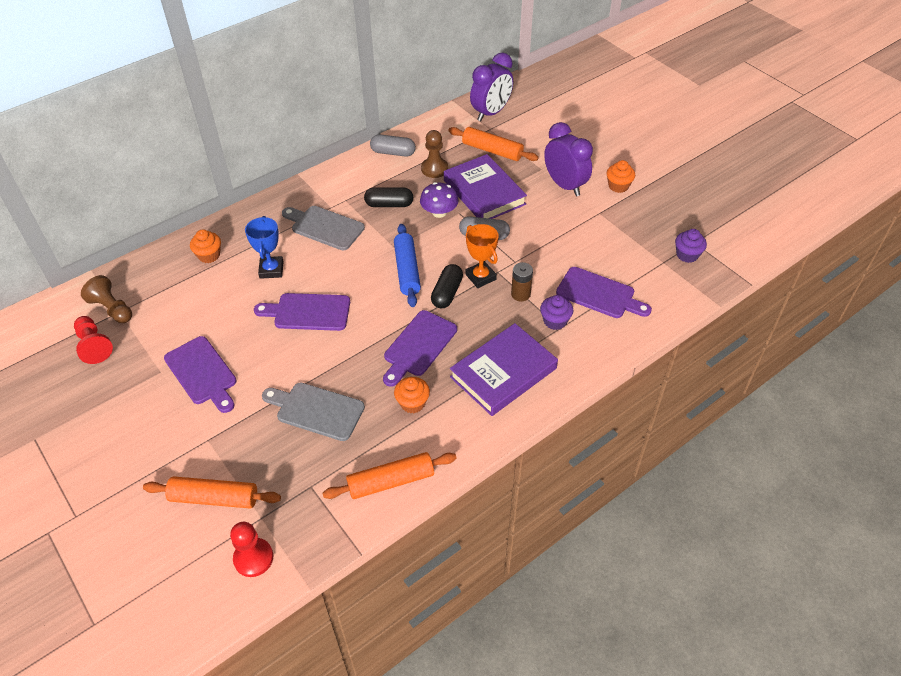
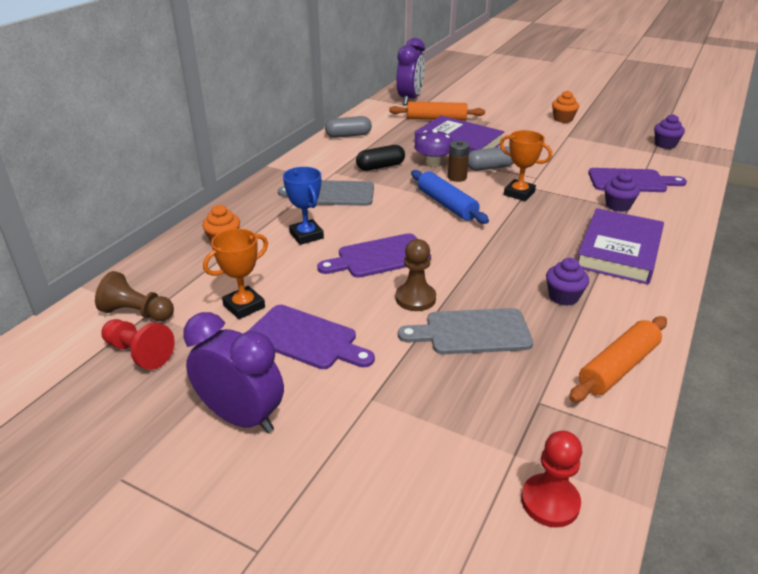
camera: 25 degrees left, 15 degrees down
orange rolling pin [143,476,281,509] -> none
purple cutting board [383,310,457,387] -> none
orange cupcake [394,377,430,413] -> purple cupcake [546,258,589,306]
brown pawn [421,130,448,178] -> brown pawn moved to [395,239,436,311]
black capsule [431,264,463,308] -> none
brown battery [511,262,533,302] -> brown battery moved to [448,141,470,182]
purple clock [544,122,593,196] -> purple clock moved to [183,312,284,433]
none -> orange trophy [203,229,268,319]

